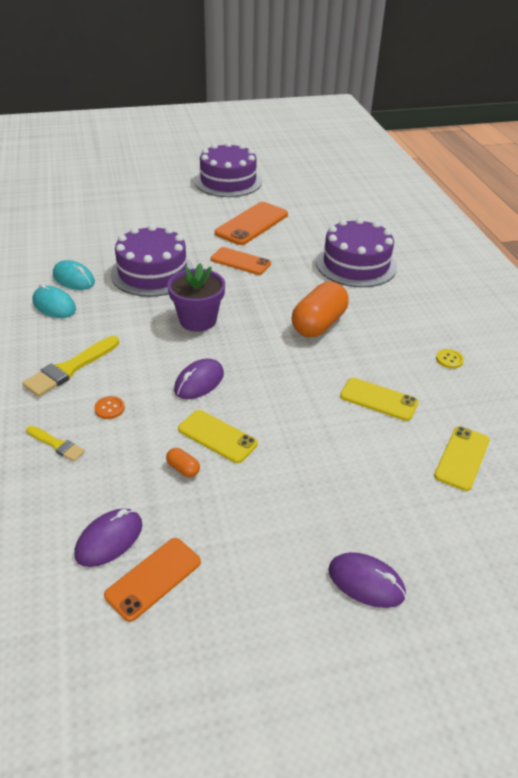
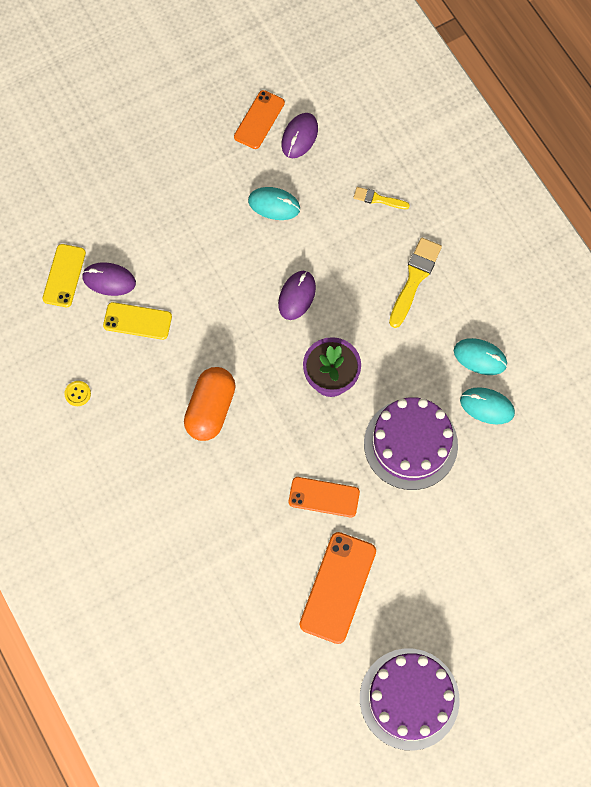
camera: 165 degrees right, 30 degrees up
orange button [94,396,125,419] -> none
orange capsule [166,448,200,477] -> turquoise mouse [248,187,300,220]
yellow phone [178,410,258,463] -> none
purple cake [316,218,397,287] -> none
purple mouse [328,552,406,608] -> purple mouse moved to [82,262,136,296]

